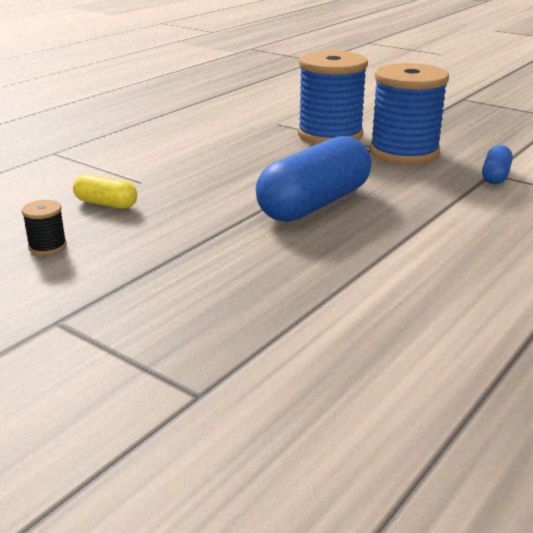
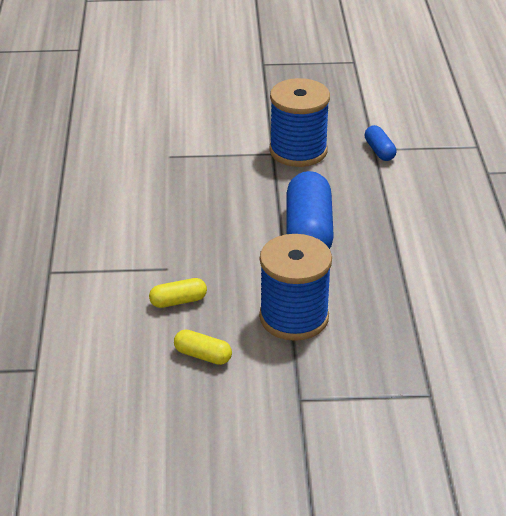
camera: 40 degrees left, 10 degrees up
black spool [22,200,67,255] -> yellow capsule [174,329,232,365]
blue spool [298,51,368,144] -> blue spool moved to [259,234,332,341]

